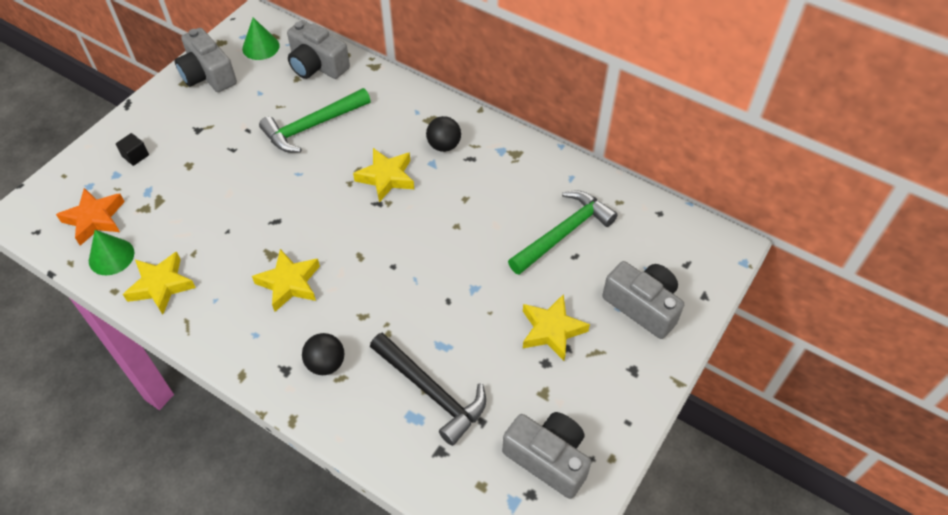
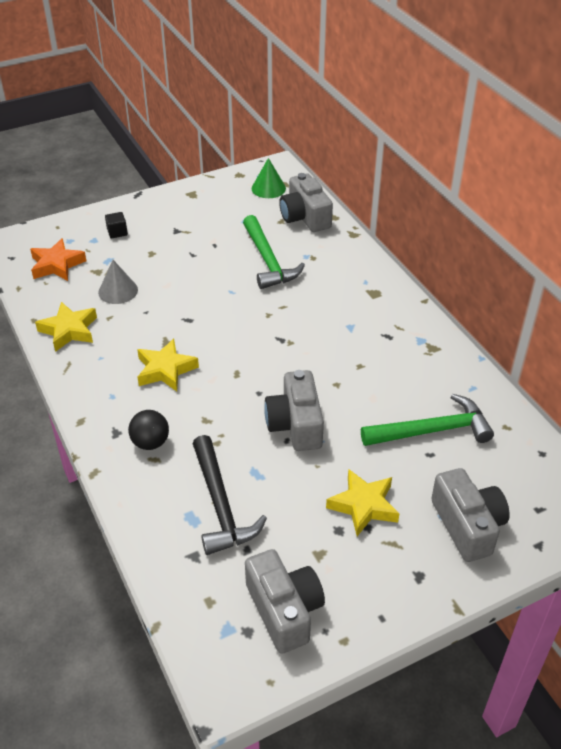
camera: 30 degrees right, 10 degrees down
green cone [89,230,134,275] -> none
grey camera [175,28,237,92] -> grey camera moved to [264,370,324,451]
green hammer [259,88,371,153] -> green hammer turned 105 degrees counterclockwise [243,215,305,289]
yellow star [353,148,414,202] -> none
black ball [426,116,461,152] -> none
none -> grey cone [98,260,138,304]

